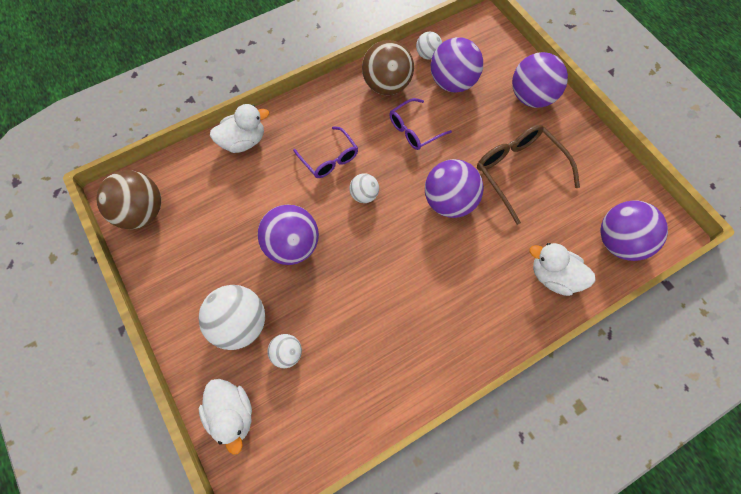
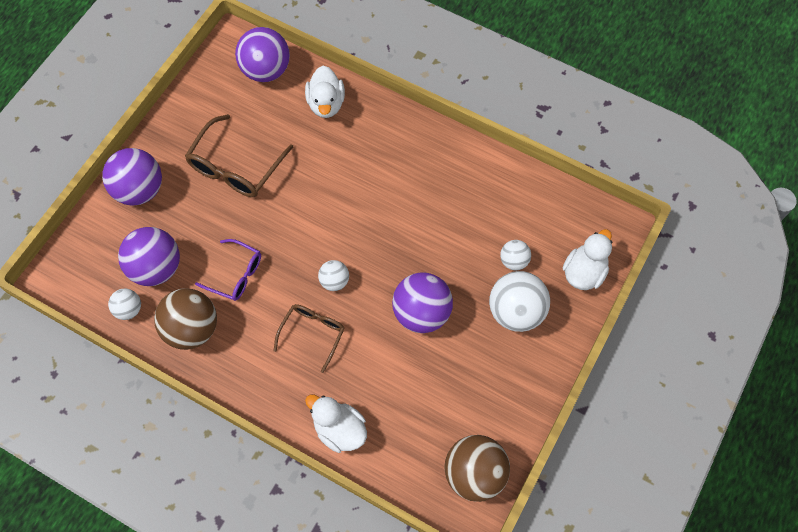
camera: 120 degrees left, 0 degrees up
purple glasses [293,126,358,178] -> brown glasses [274,304,345,373]
purple ball [425,159,484,218] -> none

